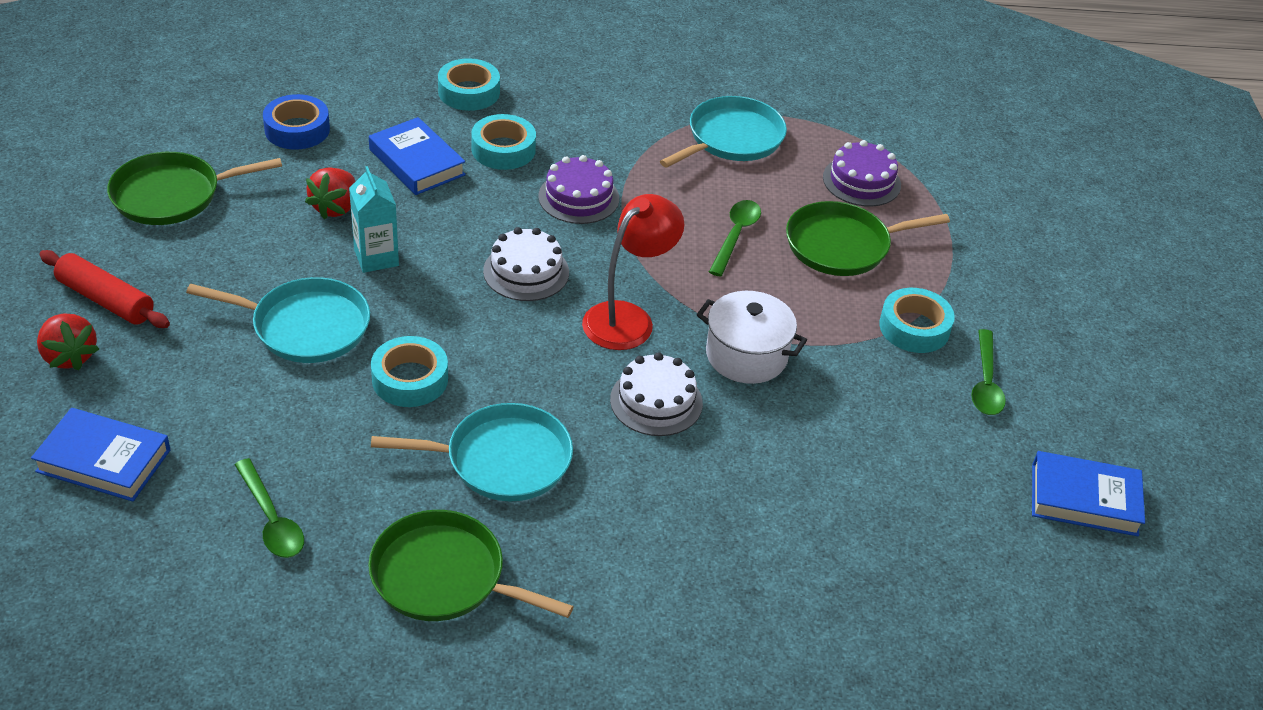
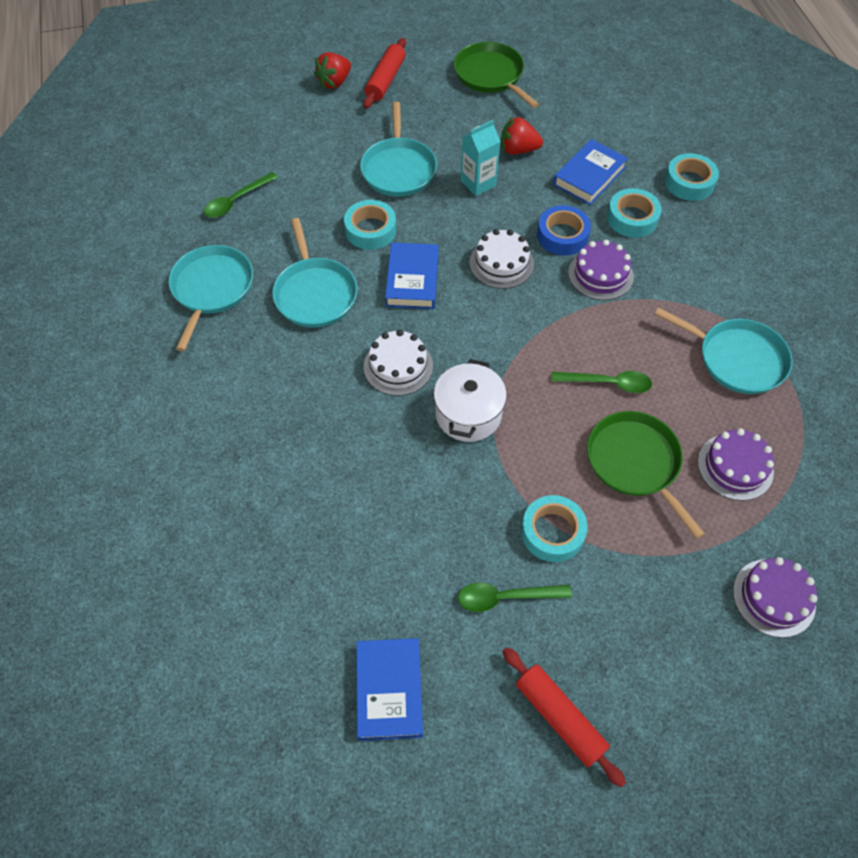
camera: 80 degrees right, 15 degrees up
blue book [31,408,171,502] -> blue book moved to [385,243,439,309]
blue tape [263,94,330,150] -> blue tape moved to [537,205,591,256]
green pan [368,510,574,621] -> turquoise pan [169,245,253,351]
red lamp [582,194,684,350] -> none
none -> red rolling pin [502,647,626,787]
none -> purple cake [733,557,818,638]

